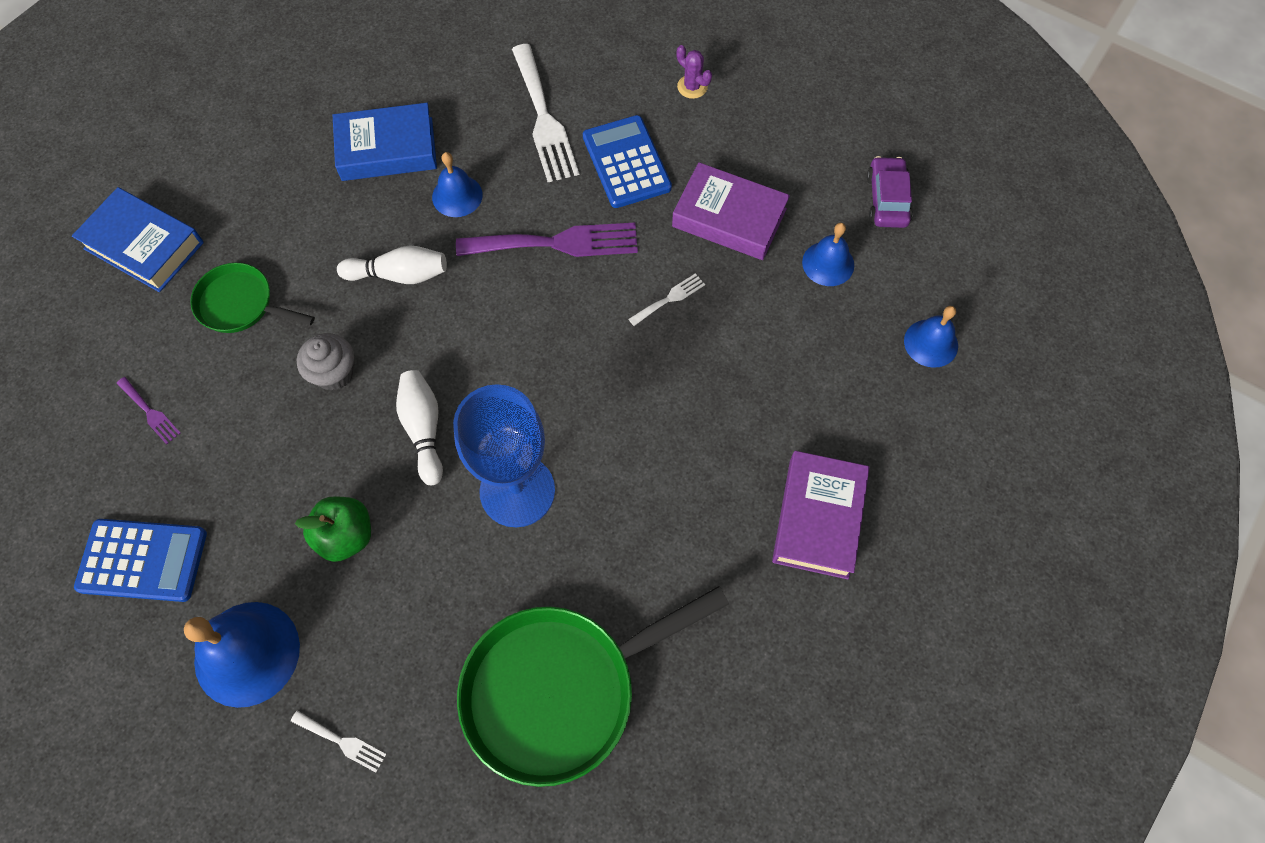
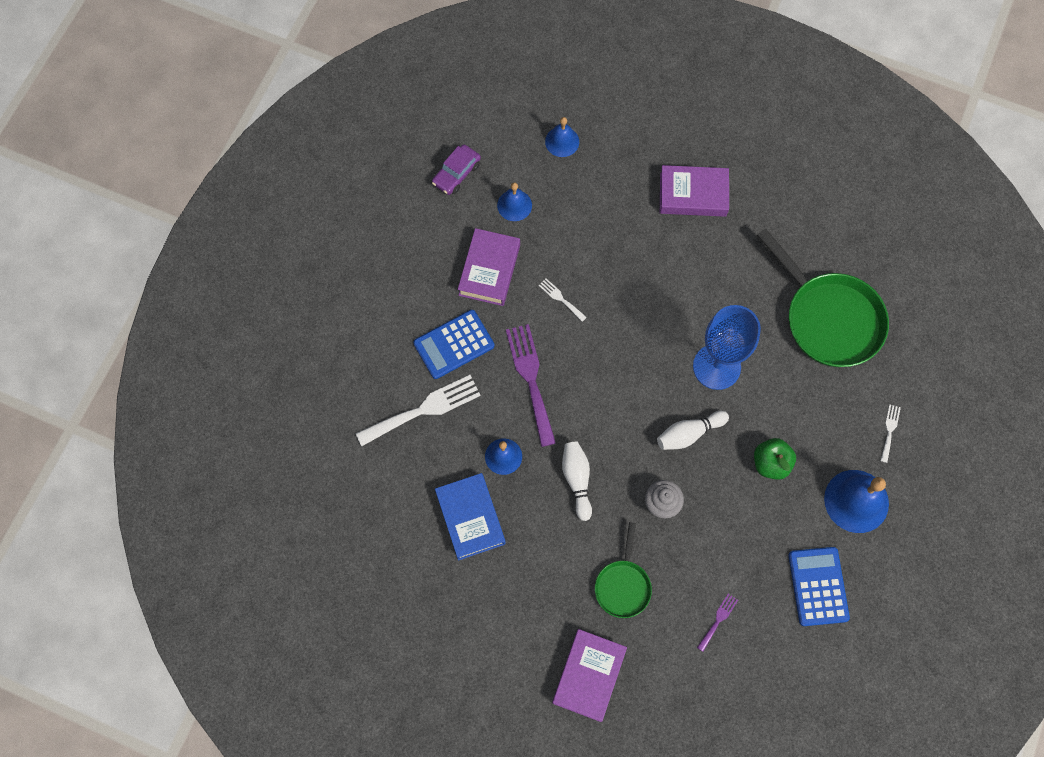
camera: 100 degrees left, 5 degrees up
blue book [72,187,204,292] -> purple book [552,629,627,722]
purple cactus [677,45,712,99] -> none
purple car [867,156,912,228] -> purple car turned 45 degrees counterclockwise [432,145,481,195]

